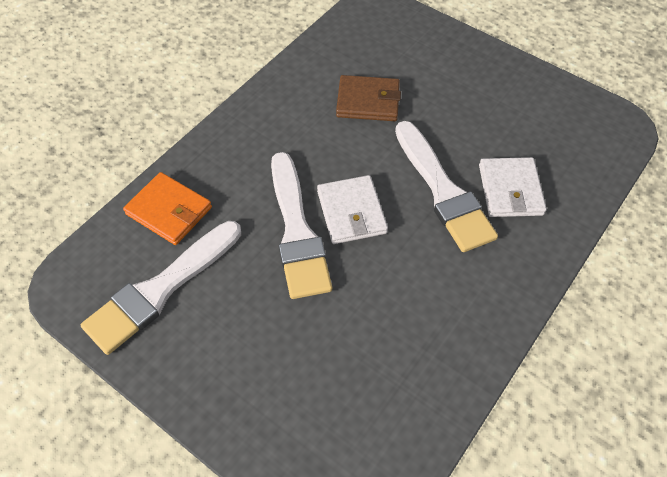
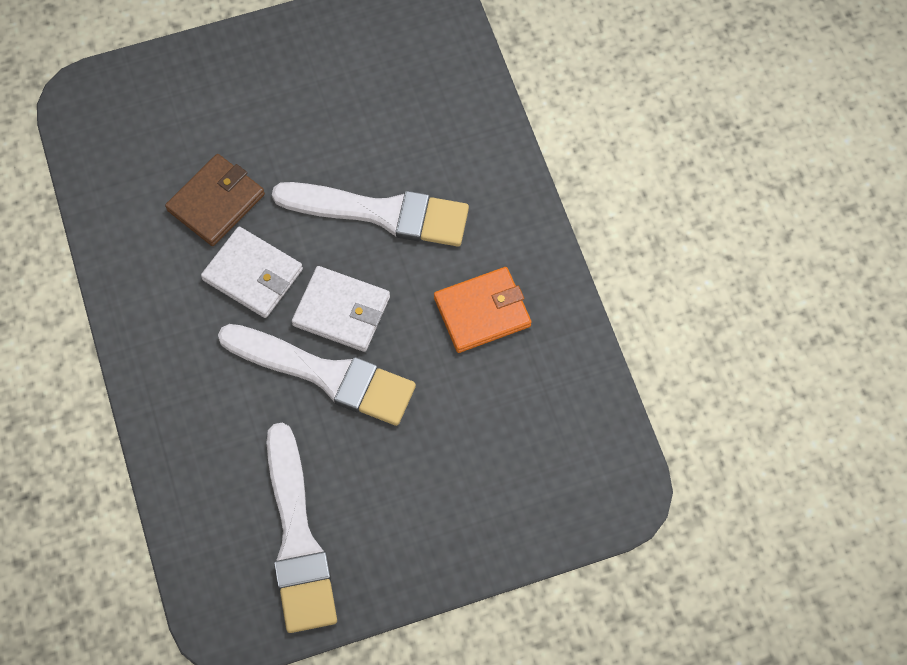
camera: 55 degrees left, 10 degrees up
orange wallet [123,172,212,245] -> orange wallet moved to [434,267,531,353]
white wallet [479,157,547,217] -> white wallet moved to [201,227,303,318]

